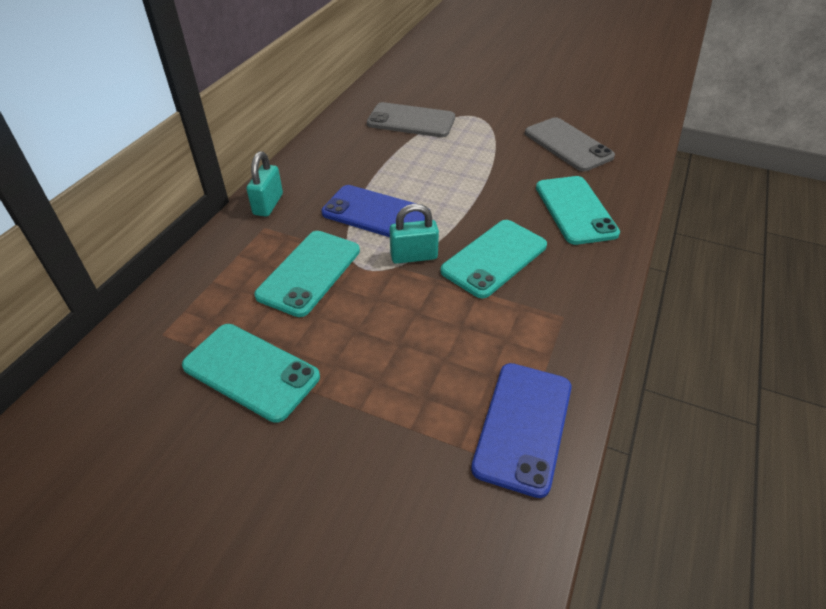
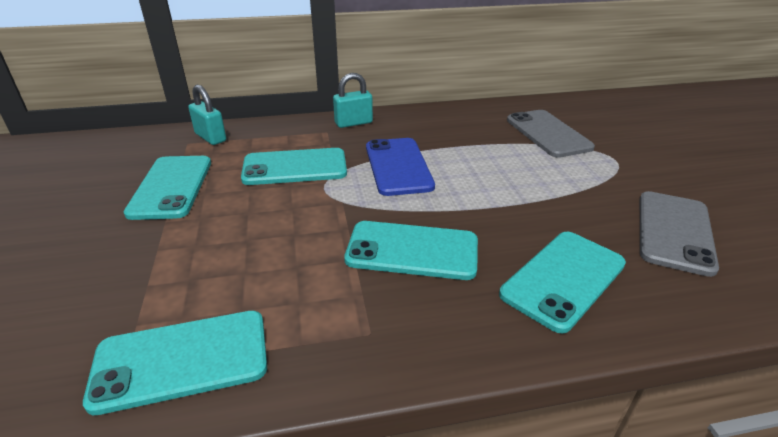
camera: 55 degrees right, 10 degrees down
turquoise padlock [389,204,439,264] -> turquoise padlock moved to [188,85,226,145]
blue phone [471,363,572,498] -> turquoise phone [83,311,267,415]

